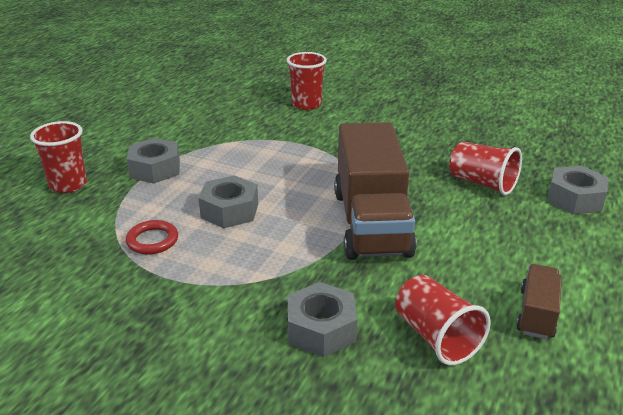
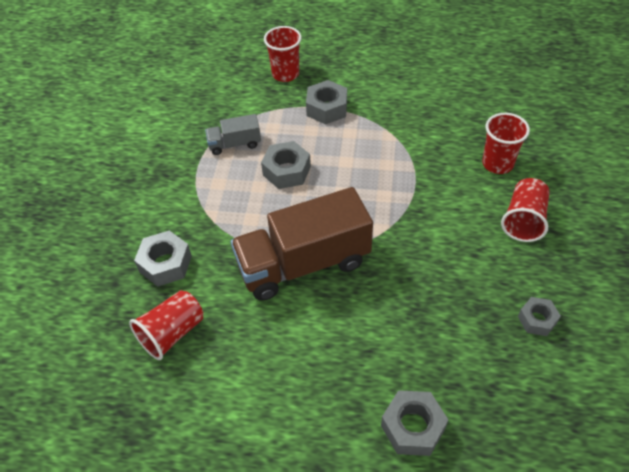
camera: 75 degrees right, 20 degrees up
red ring [126,220,178,254] -> grey truck [205,114,261,155]
red cup [449,142,522,195] -> red cup moved to [501,178,550,242]
brown truck [516,264,562,339] -> none
none -> grey nut [518,297,561,336]

